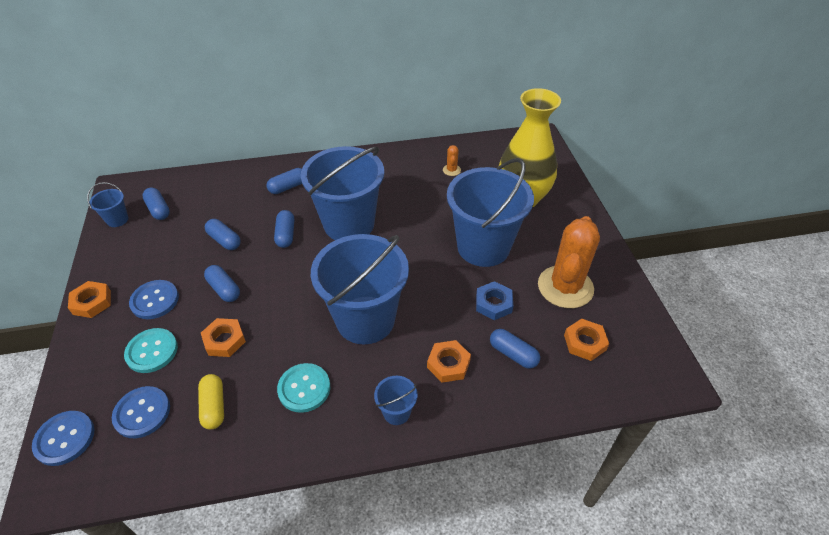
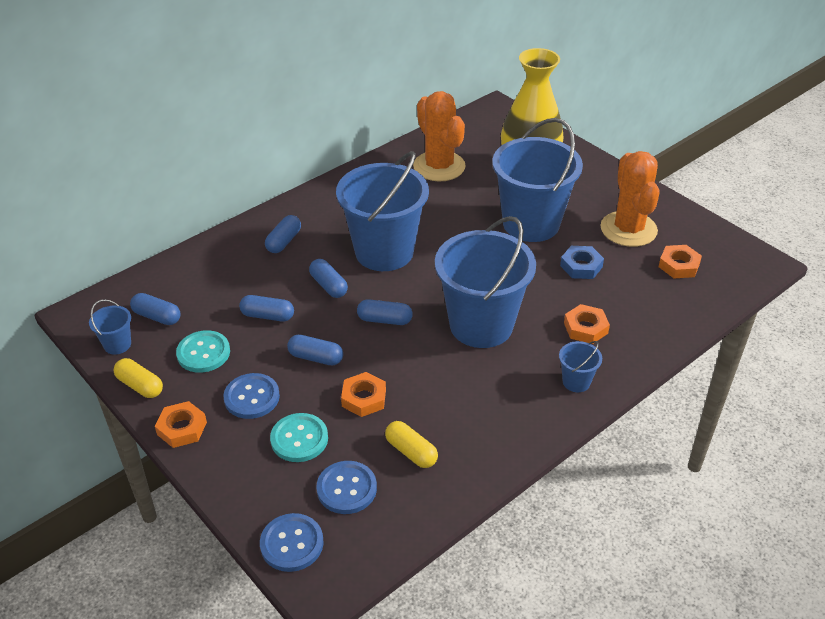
camera: 30 degrees left, 5 degrees down
turquoise button [277,363,330,413] -> turquoise button moved to [176,330,230,373]
orange cactus [443,145,461,176] -> orange cactus [413,91,466,181], size x2.48
blue capsule [490,329,540,369] -> blue capsule moved to [357,299,413,325]
none -> yellow capsule [114,358,163,398]

